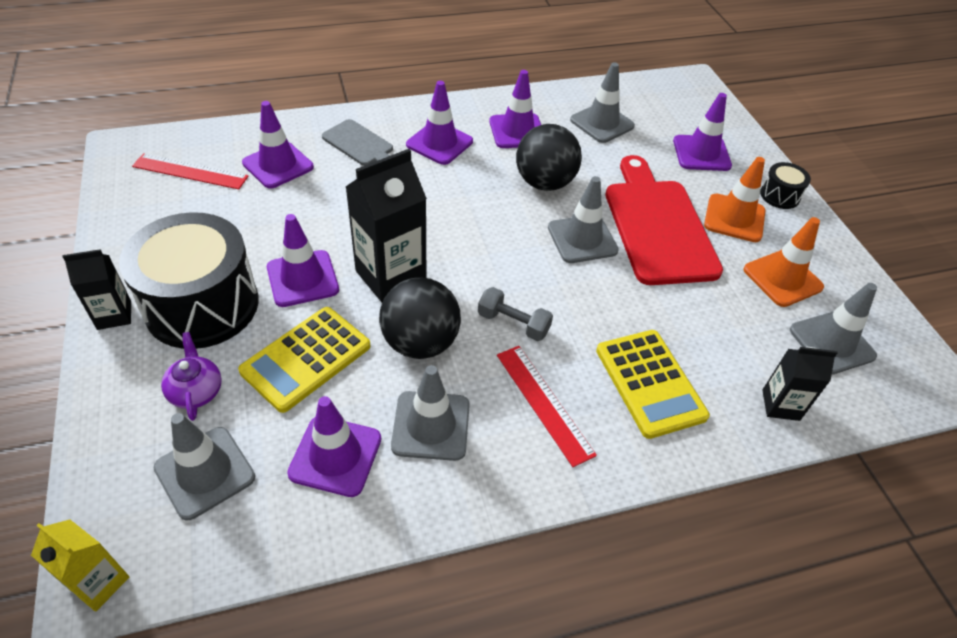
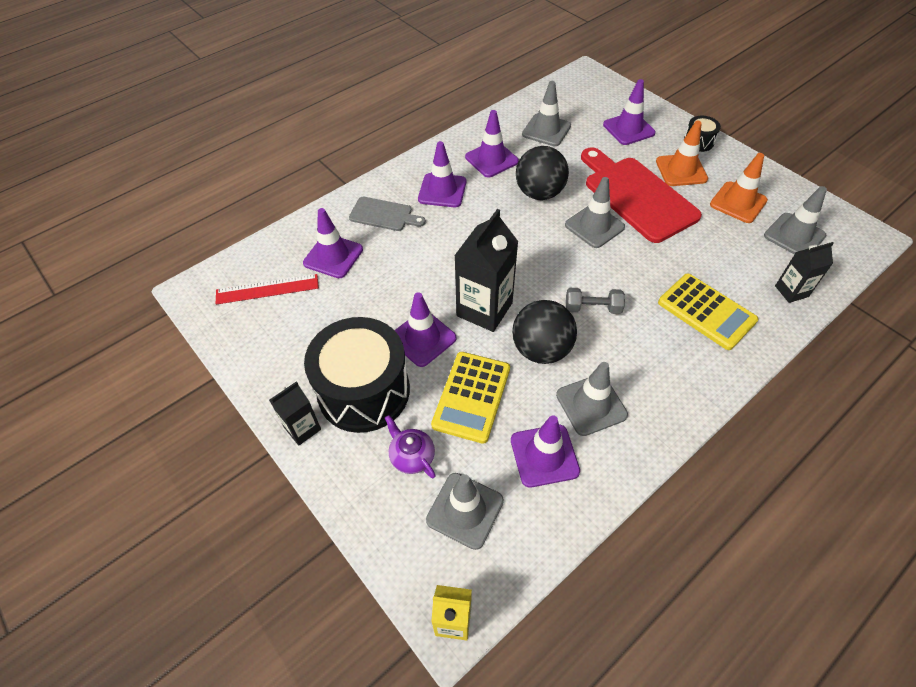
camera: 20 degrees left, 5 degrees up
red ruler [497,346,597,467] -> none

